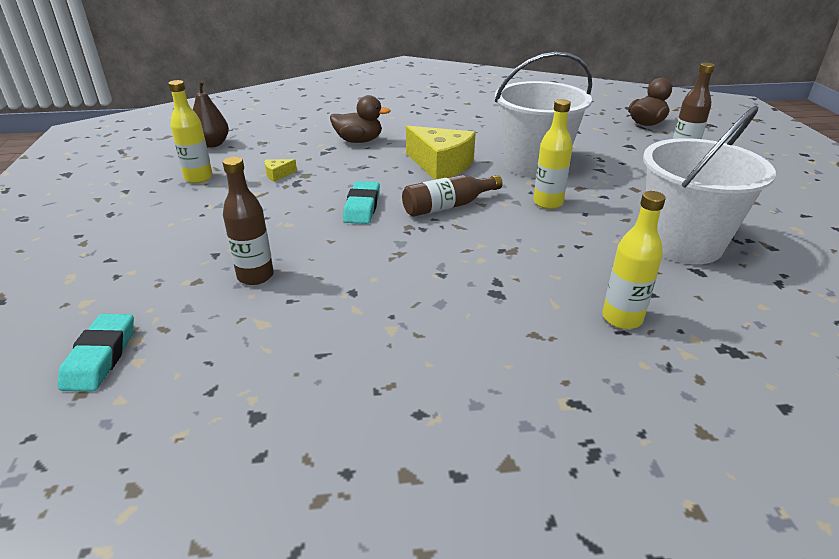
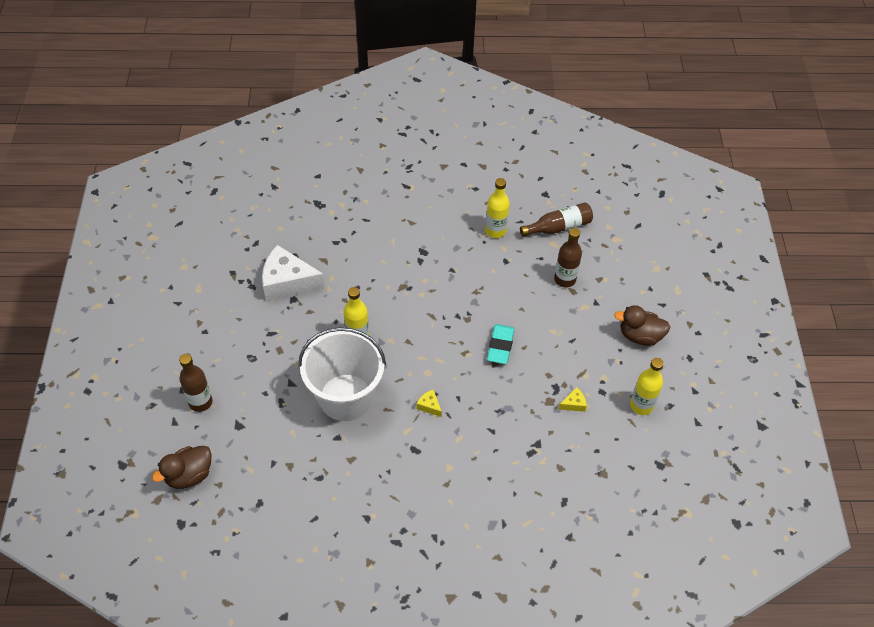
camera: 175 degrees left, 20 degrees up
turquoise eraser [58,314,134,392] -> none
brown pear [193,81,229,148] -> none
brown duck [330,95,391,143] -> brown duck moved to [614,305,670,346]
brown bottle [402,175,503,217] -> brown bottle moved to [520,202,593,237]
yellow cheese [406,126,476,180] -> yellow cheese [416,390,442,417], size x0.41
yellow bottle [602,191,666,329] -> yellow bottle moved to [485,178,510,238]
white bucket [643,106,776,264] -> white cheese [262,245,325,301]

